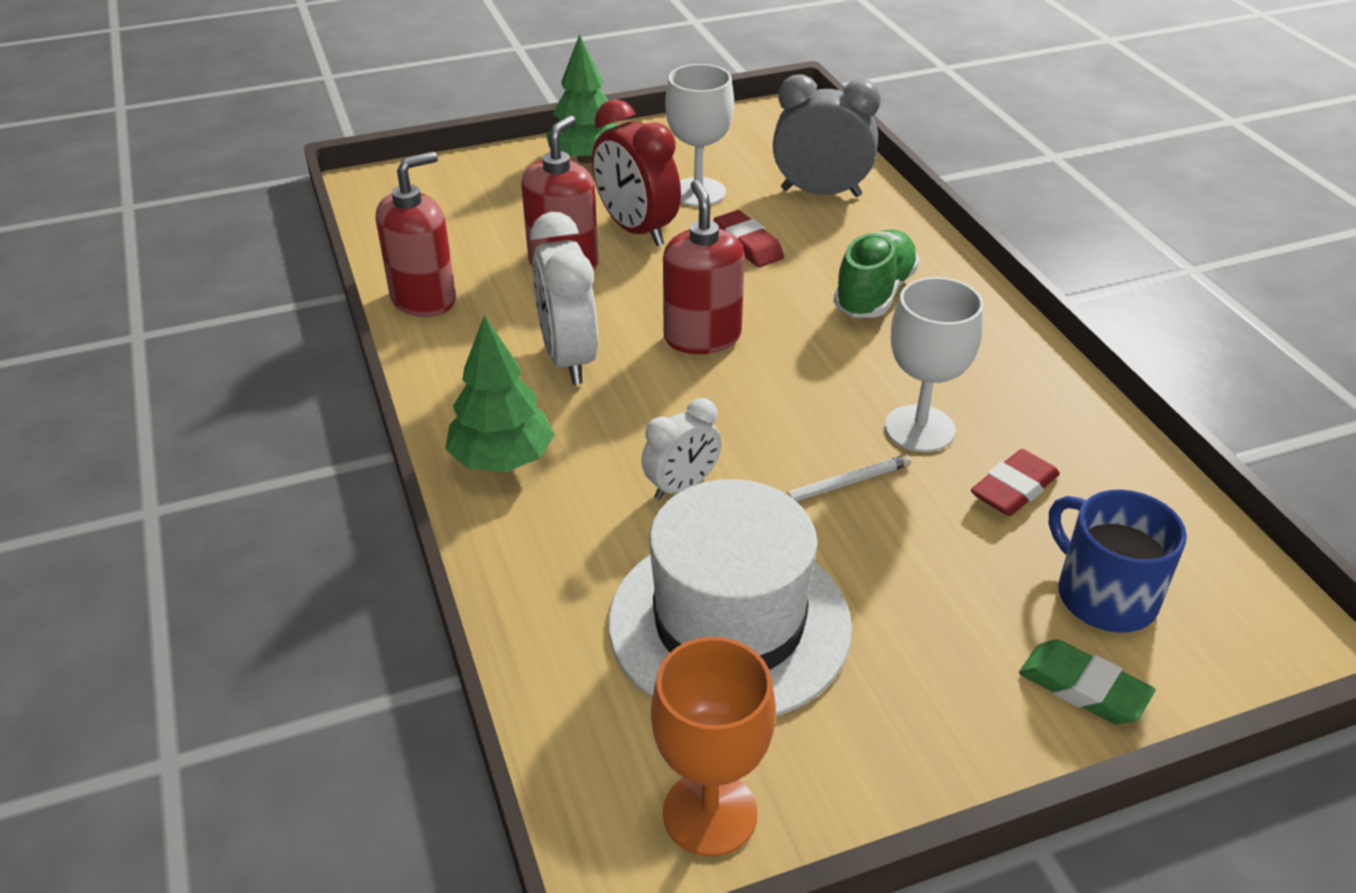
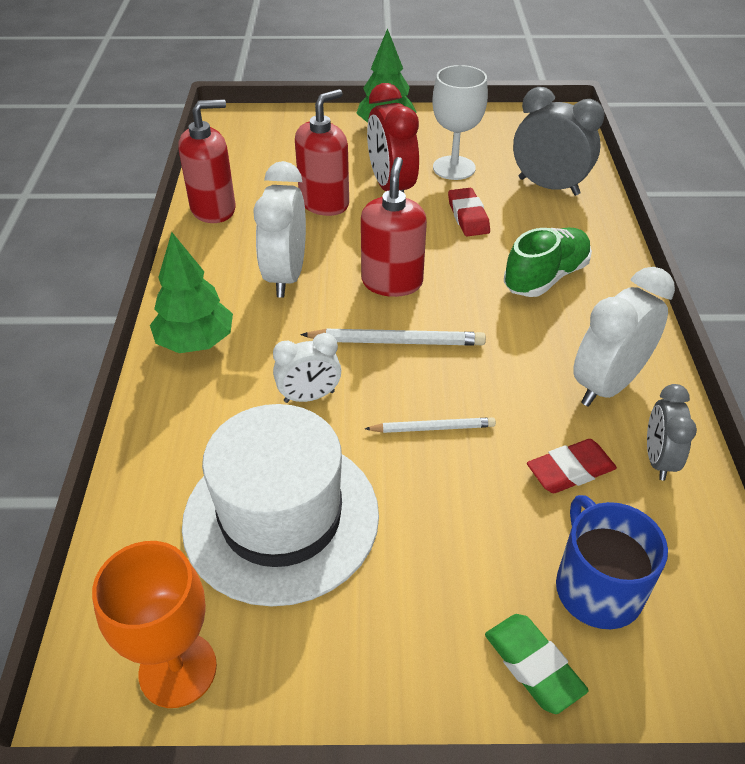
camera: 20 degrees right, 5 degrees up
white goblet [885,277,983,452] -> none
none -> white pencil [300,329,486,346]
none -> white clock [573,267,675,407]
none -> grey clock [647,384,697,481]

